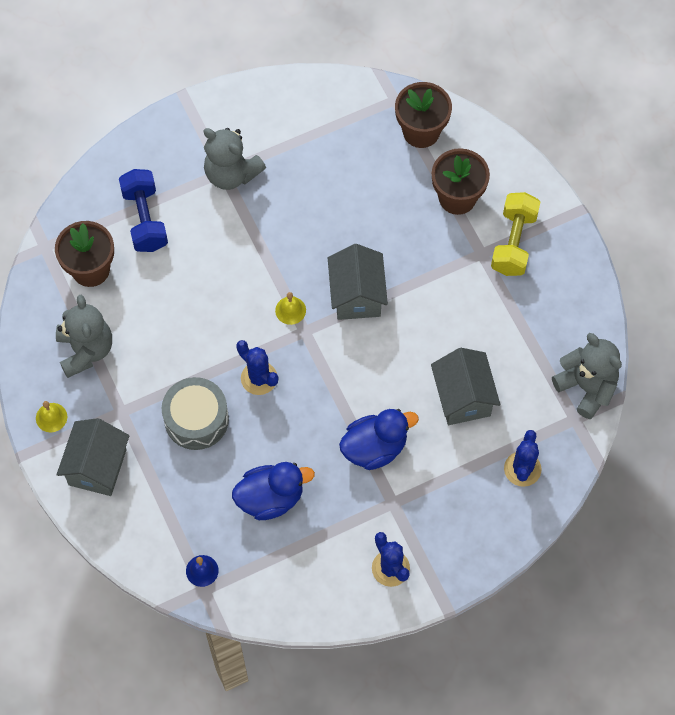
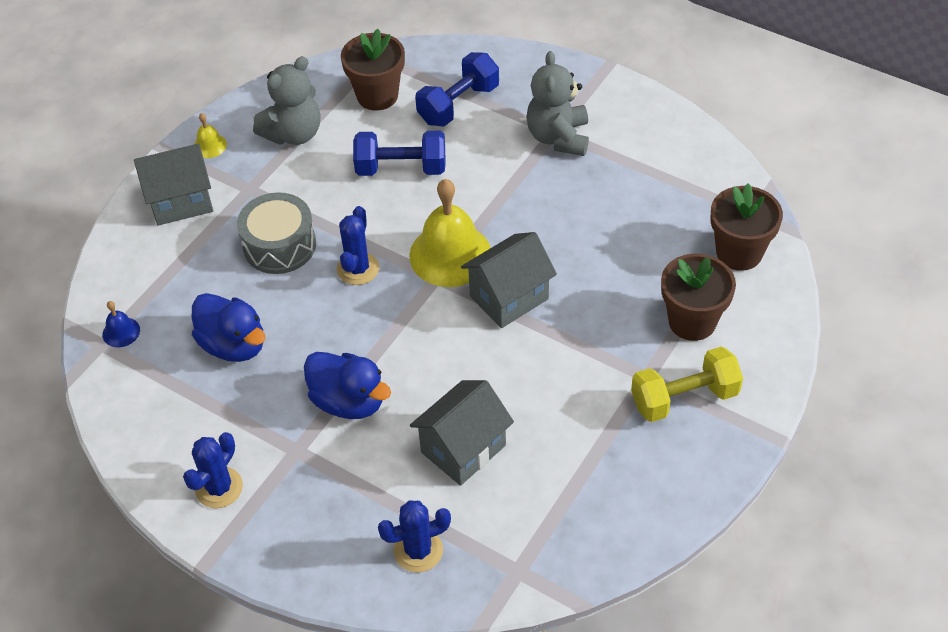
camera: 60 degrees right, 15 degrees down
yellow bell [275,292,306,325] -> yellow bell [409,179,491,287], size x2.27
grey teddy bear [552,333,622,419] -> none
none -> blue dumbbell [353,131,445,176]

